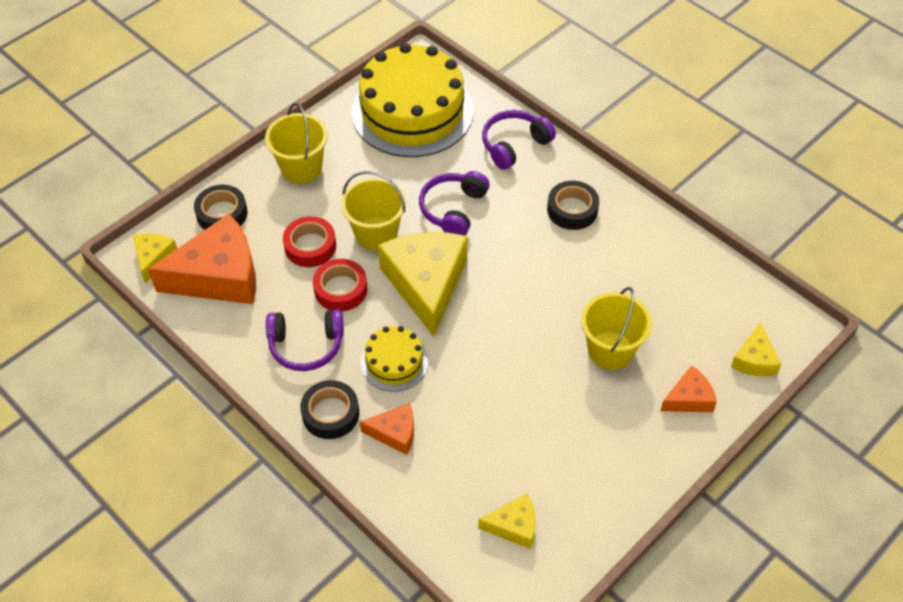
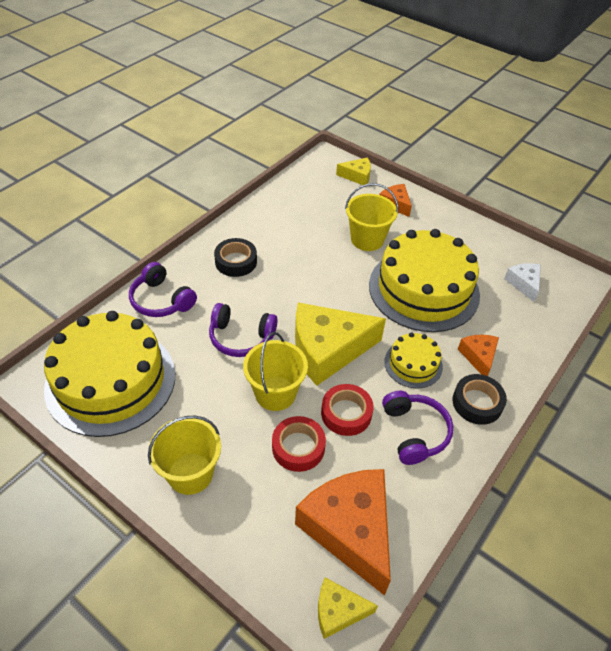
camera: 100 degrees left, 5 degrees down
black tape [194,185,248,230] -> none
yellow cheese [478,494,536,549] -> white cheese [504,263,541,302]
none -> yellow cake [369,229,480,332]

